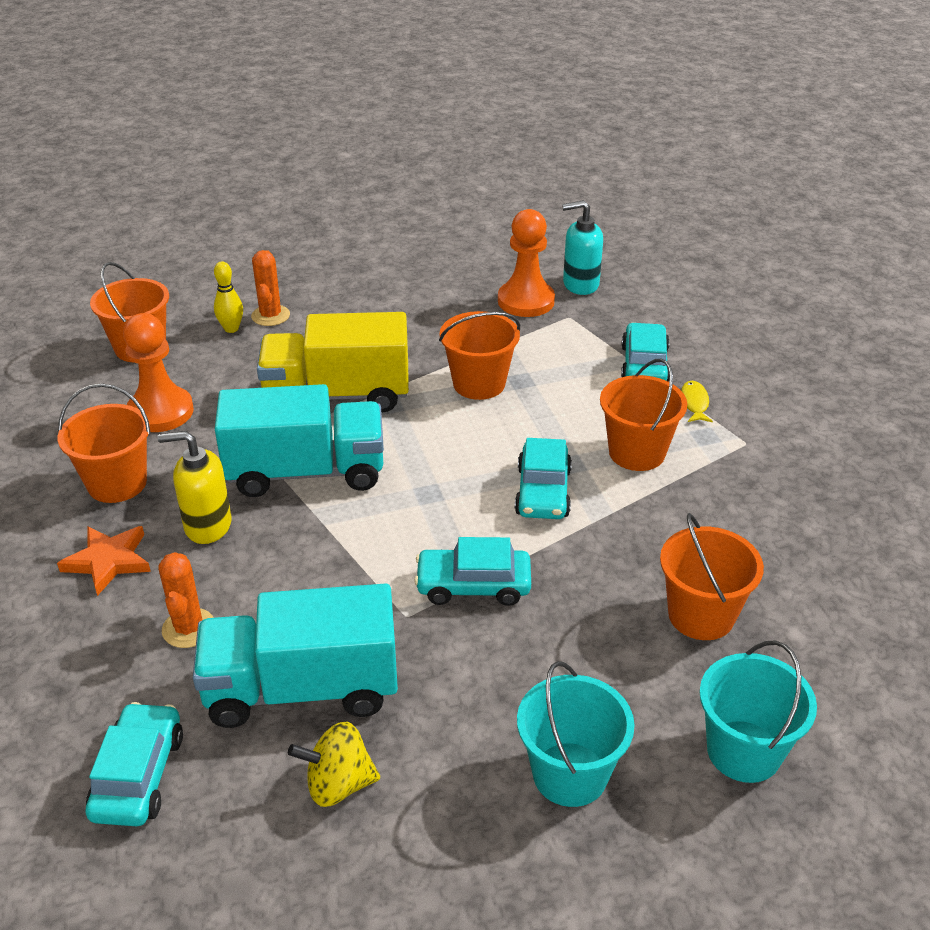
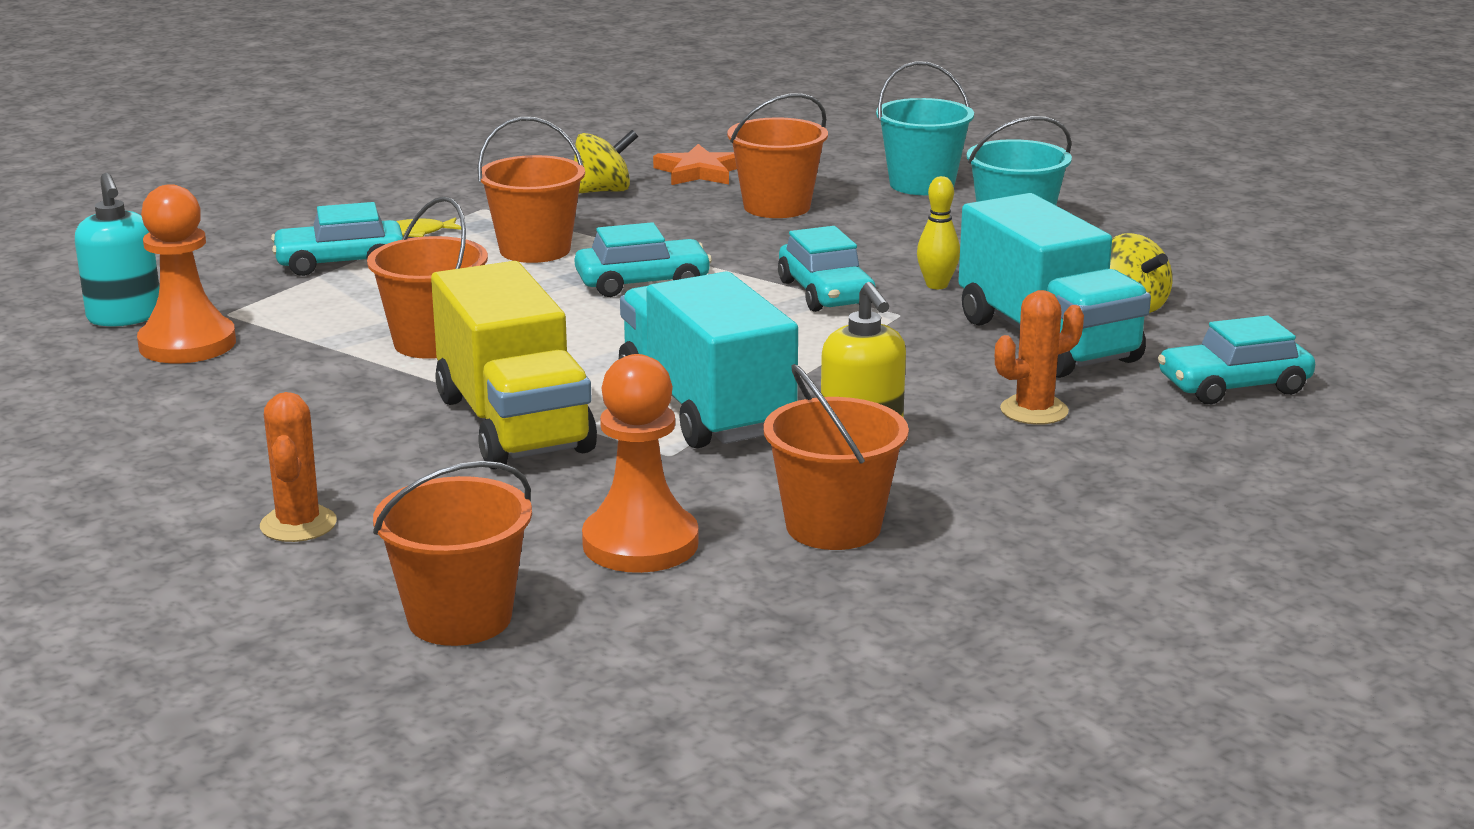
camera: 110 degrees left, 15 degrees down
orange star [57,526,151,596] -> orange star moved to [653,144,737,185]
yellow bowling pin [214,261,243,333] -> yellow bowling pin moved to [917,176,960,289]
orange cactus [251,250,290,326] -> orange cactus turned 75 degrees counterclockwise [260,392,337,542]
none -> yellow spinning top [574,130,638,193]

